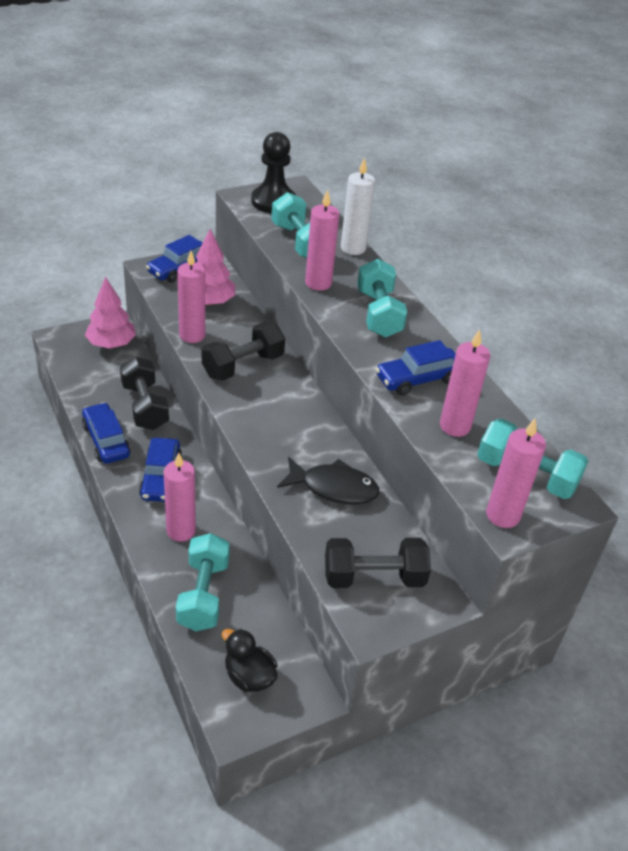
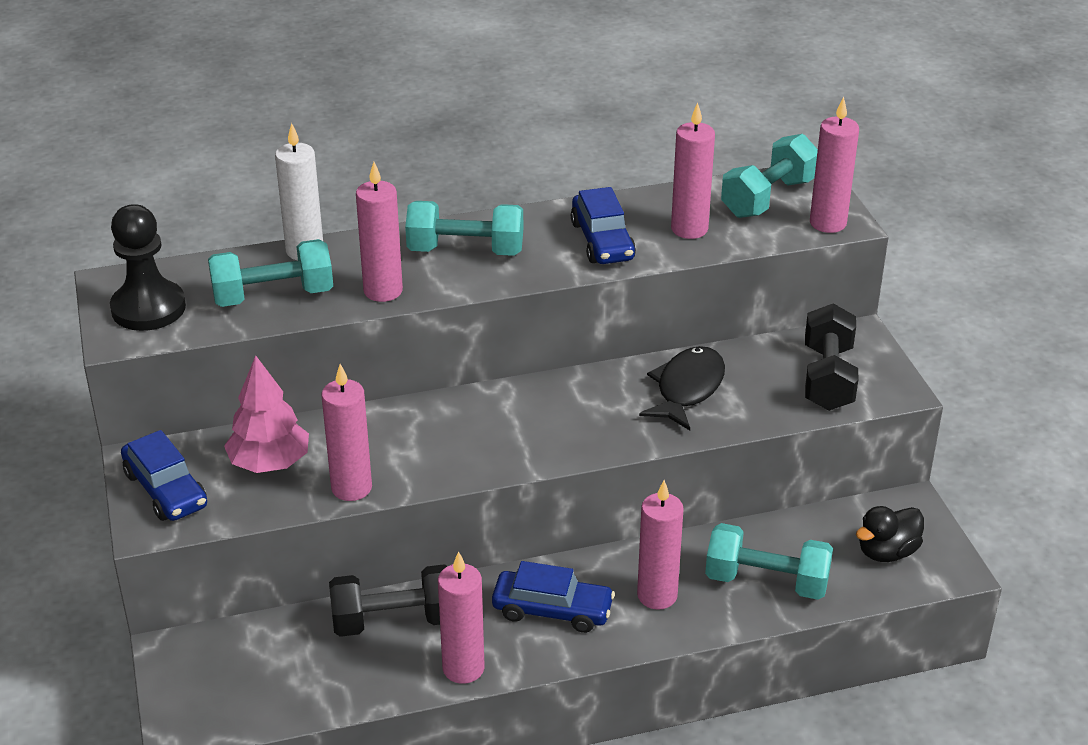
camera: 75 degrees left, 5 degrees down
blue car [82,402,131,464] -> pink candle [438,551,485,684]
pink tree [85,277,136,349] -> none
black dumbbell [202,322,285,381] -> none

